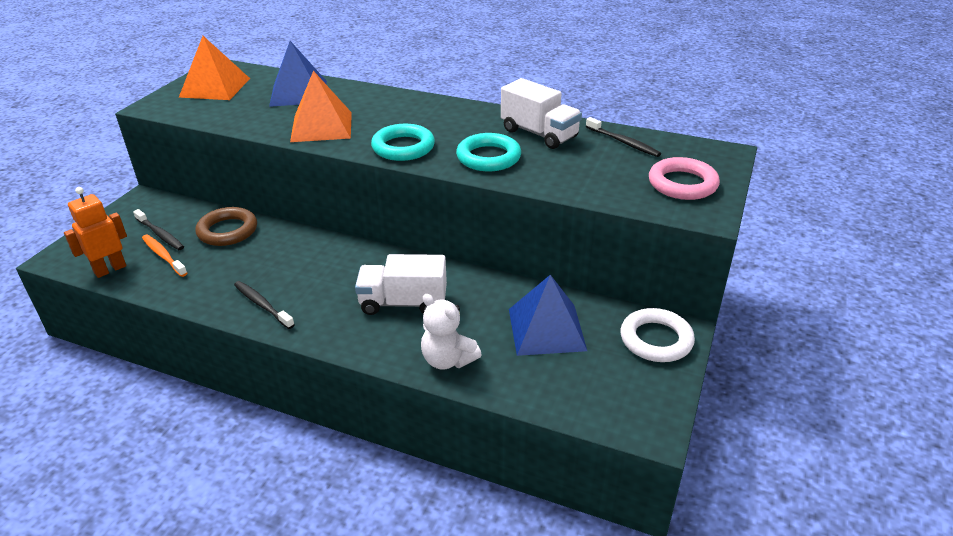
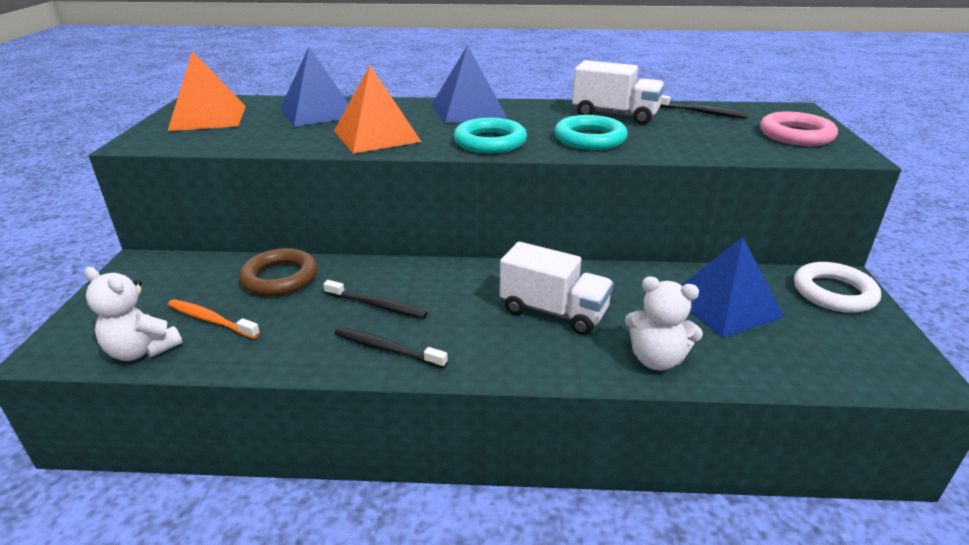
camera: 20 degrees left, 5 degrees down
orange robot [64,187,127,278] -> white teddy bear [85,267,182,361]
black toothbrush [133,209,184,250] -> black toothbrush moved to [323,280,428,319]
white truck [355,254,447,315] -> white truck turned 135 degrees counterclockwise [500,242,614,335]
none -> blue pyramid [432,45,507,123]

